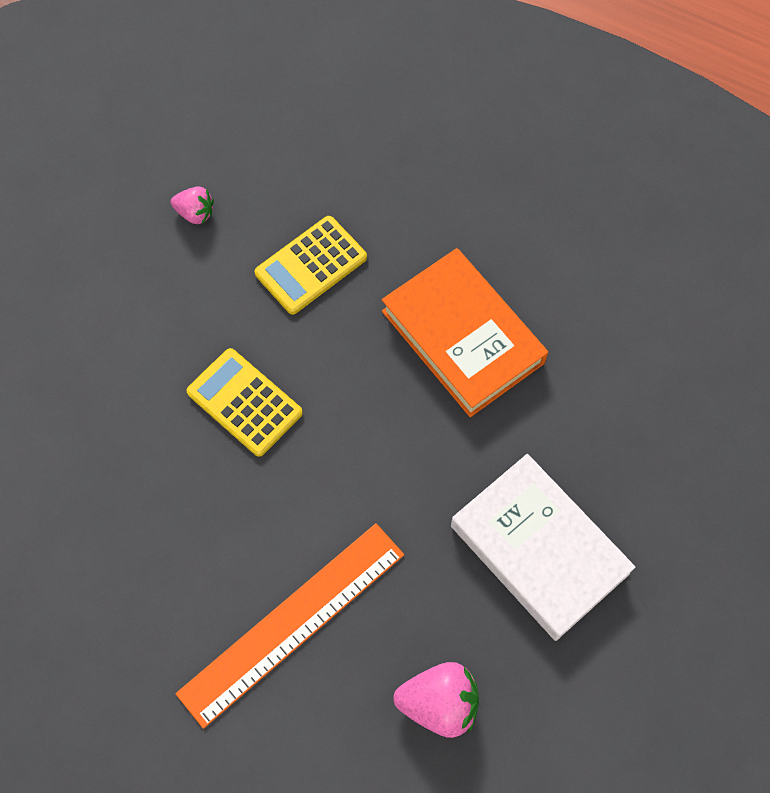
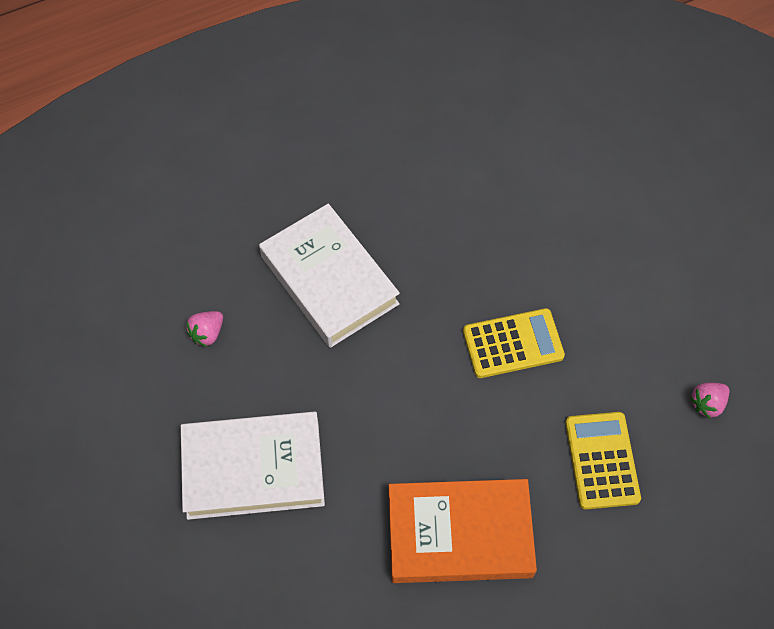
camera: 125 degrees right, 5 degrees down
orange ruler [176,523,404,729] -> white book [259,204,400,348]
pink strawberry [393,662,479,738] -> pink strawberry [186,311,223,347], size x0.60

